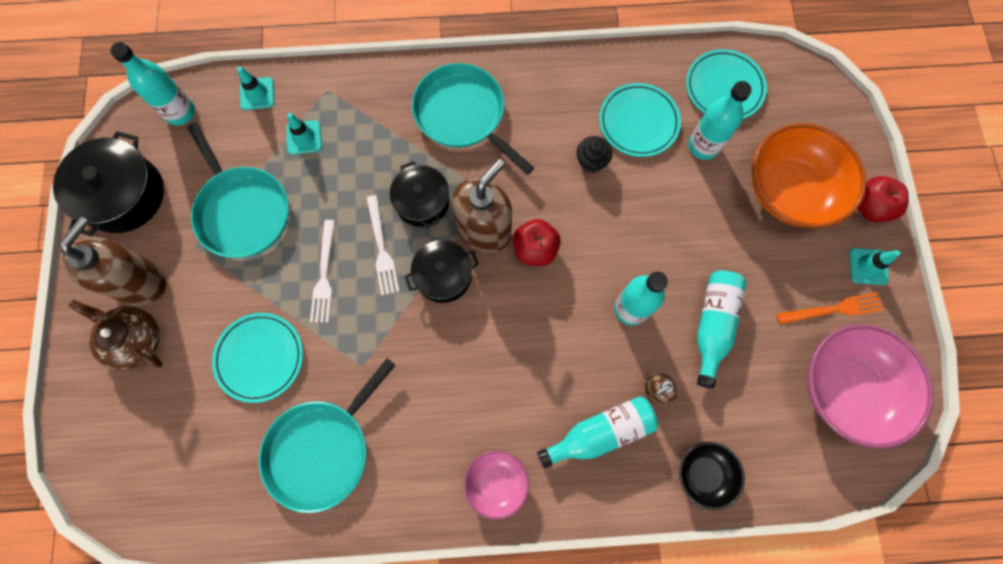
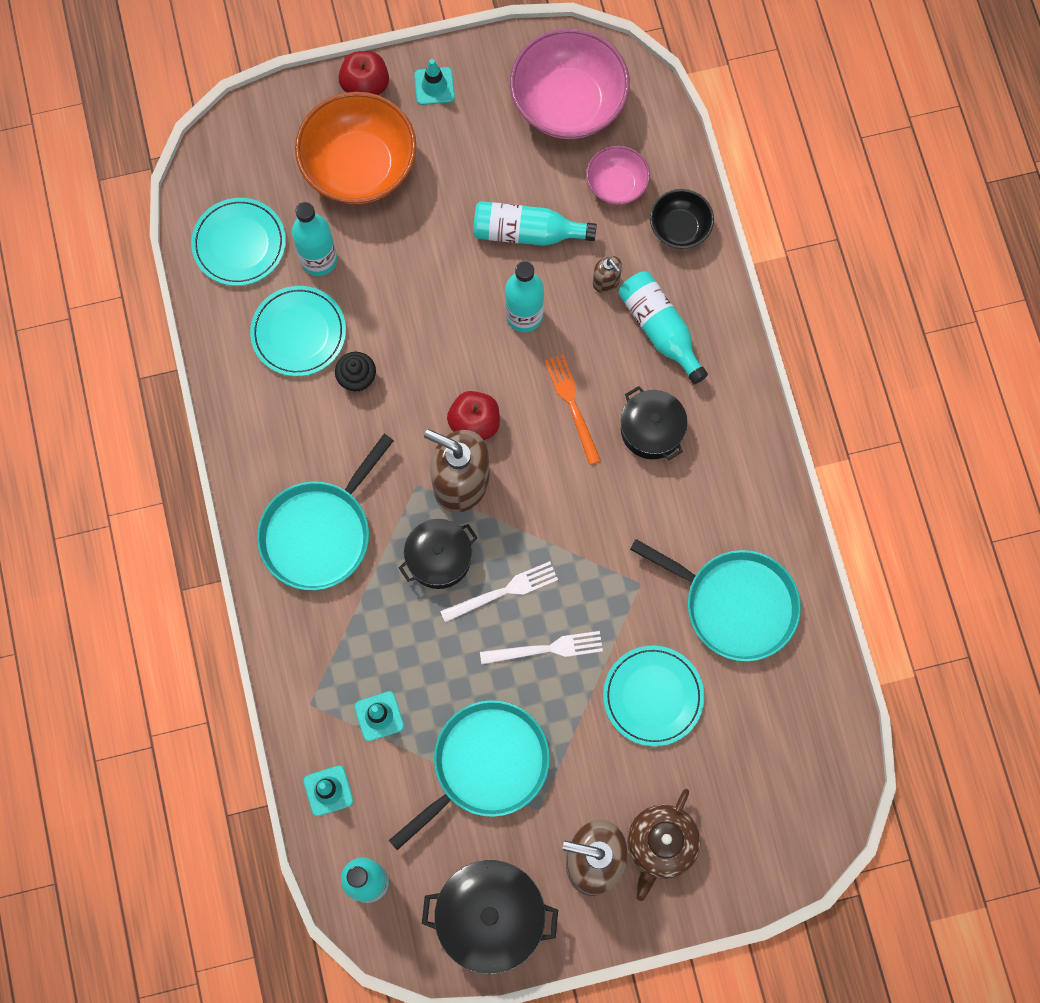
camera: 100 degrees left, 0 degrees up
black pot [404,240,479,303] -> black pot moved to [620,386,688,460]
pink bowl [464,451,530,520] -> pink bowl moved to [586,146,650,205]
orange fork [777,292,884,325] -> orange fork moved to [545,355,601,465]

